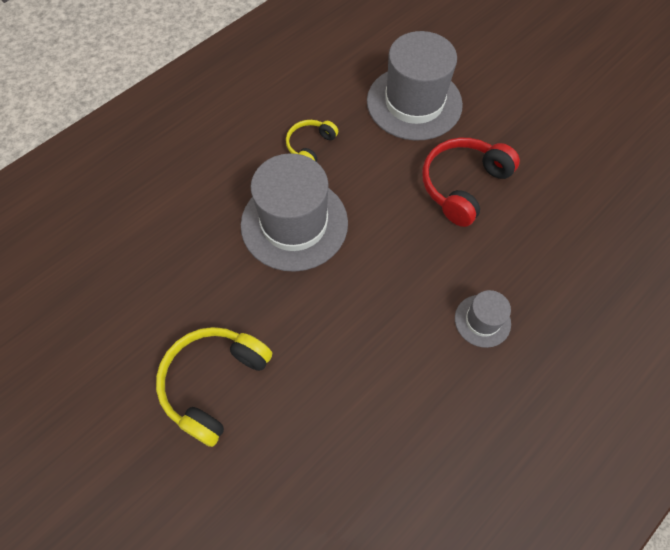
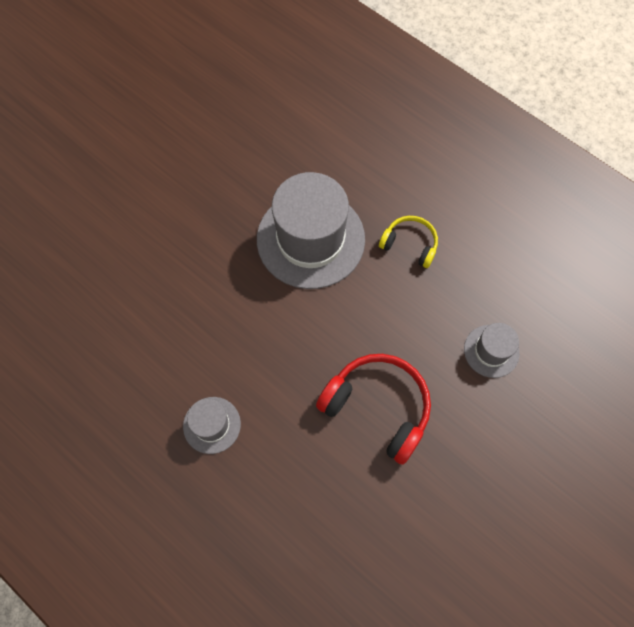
camera: 85 degrees right, 5 degrees up
yellow headphones [156,327,272,447] -> none
grey hat [367,31,463,141] -> grey hat [464,323,520,378], size x0.48

